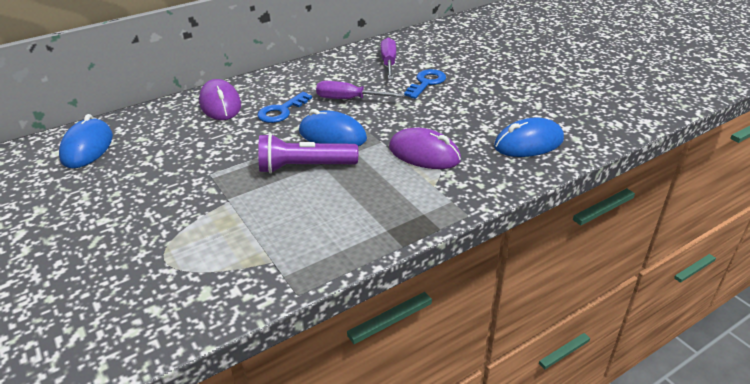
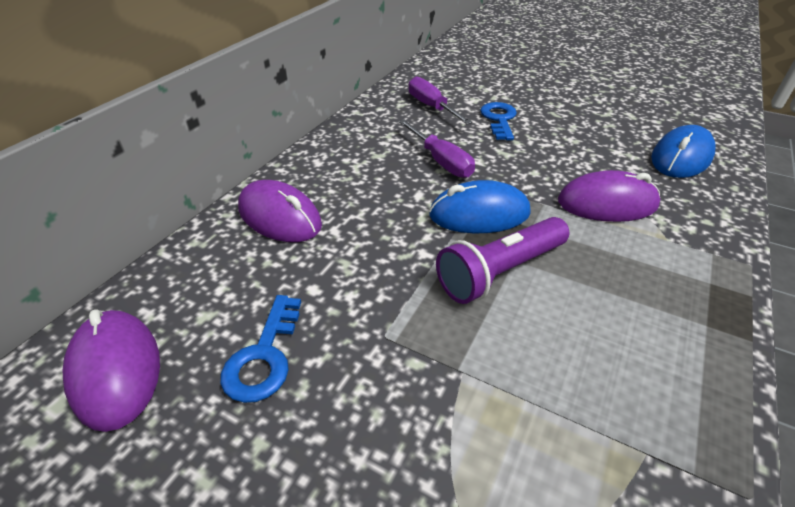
camera: 30 degrees left, 5 degrees up
blue mouse [59,114,113,168] -> purple mouse [62,310,160,432]
blue key [257,92,312,123] -> blue key moved to [220,295,301,403]
purple screwdriver [316,81,404,99] -> purple screwdriver turned 105 degrees counterclockwise [398,120,475,178]

